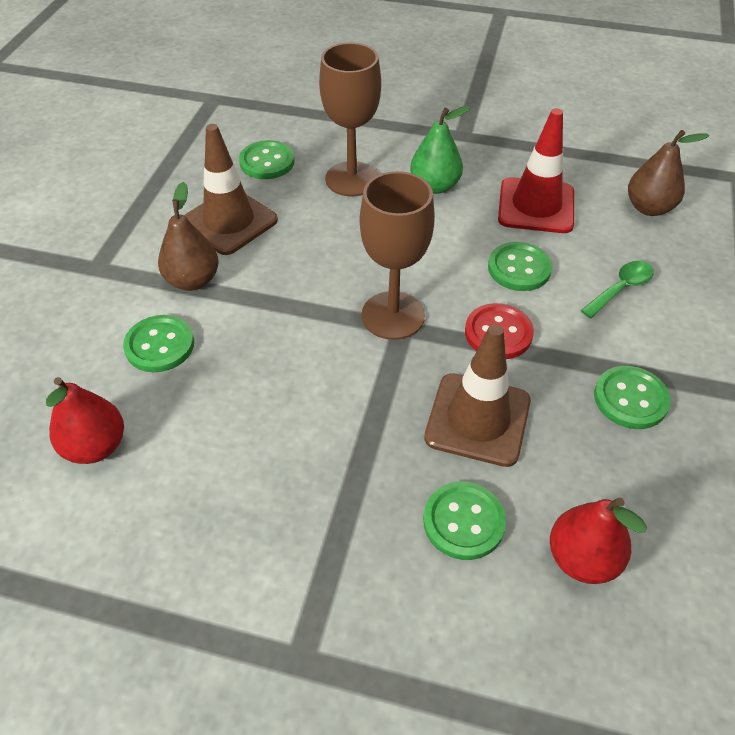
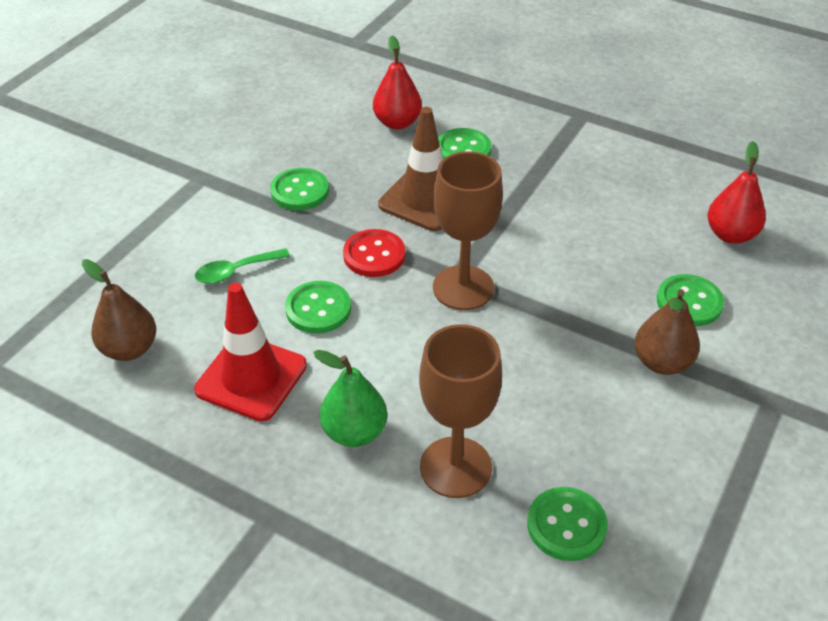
camera: 165 degrees left, 5 degrees down
brown traffic cone [183,124,278,255] -> none

